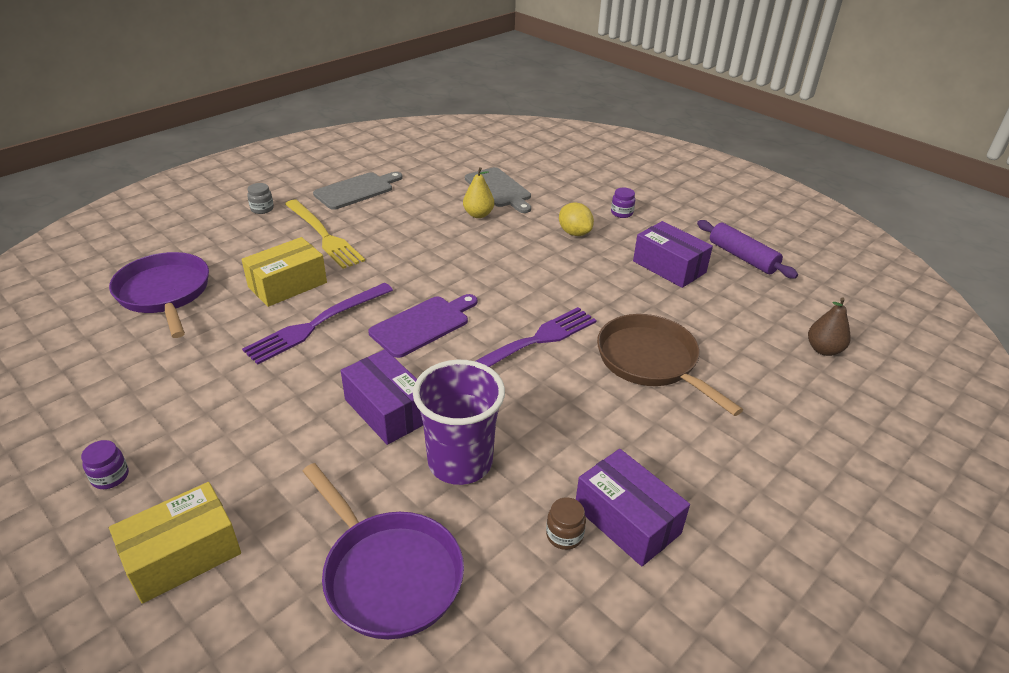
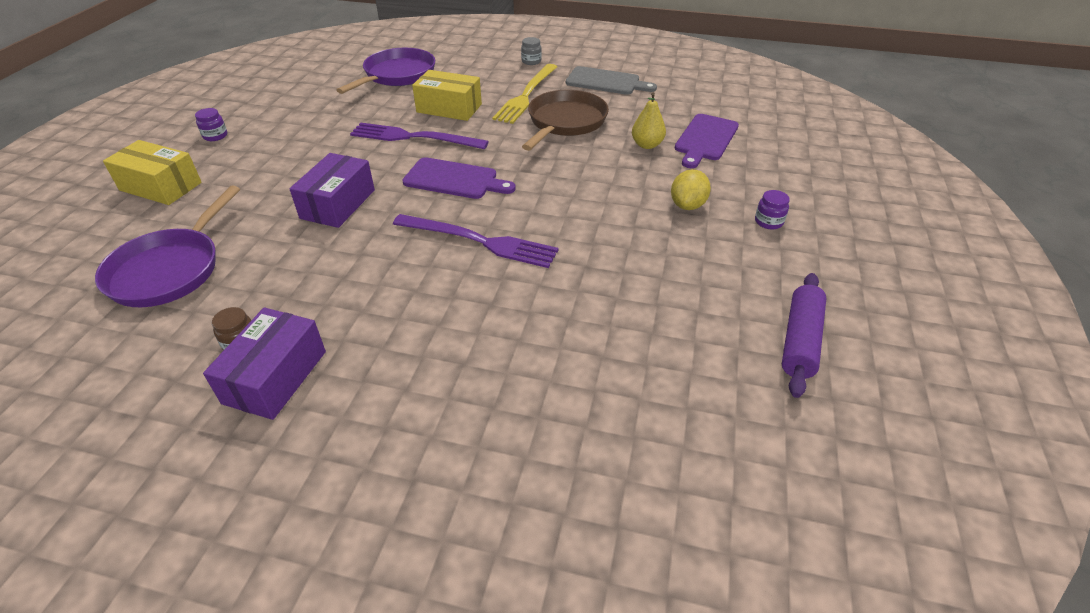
camera: 60 degrees right, 5 degrees up
purple cup [413,360,505,485] -> none
grey cutting board [465,167,531,213] -> purple cutting board [675,114,739,168]
brown pan [597,314,743,416] -> brown pan moved to [522,90,609,151]
purple box [633,221,713,288] -> none
brown pear [808,297,851,356] -> none

